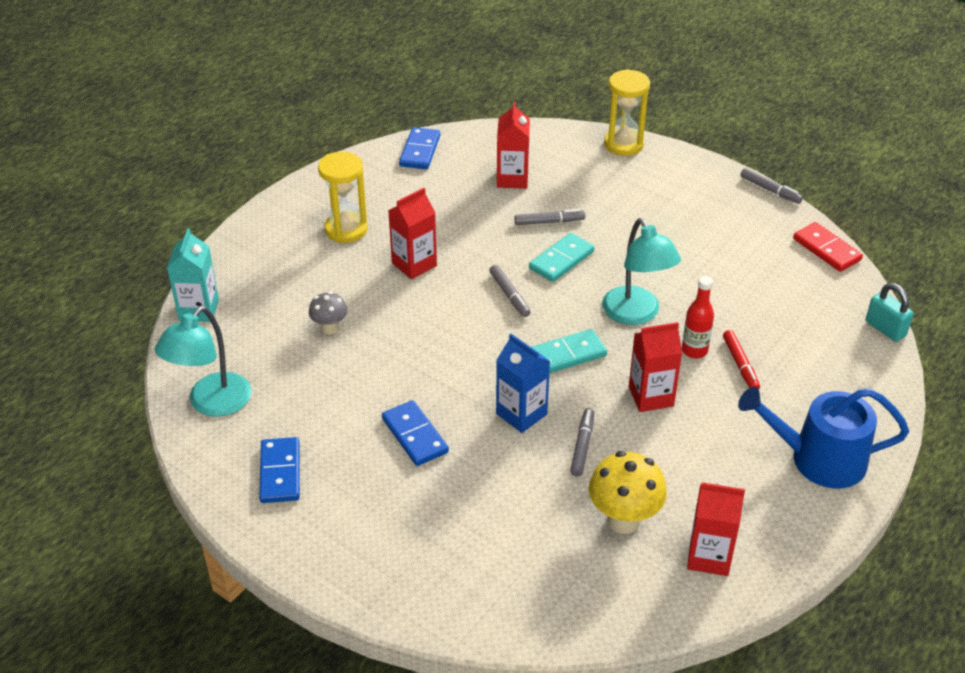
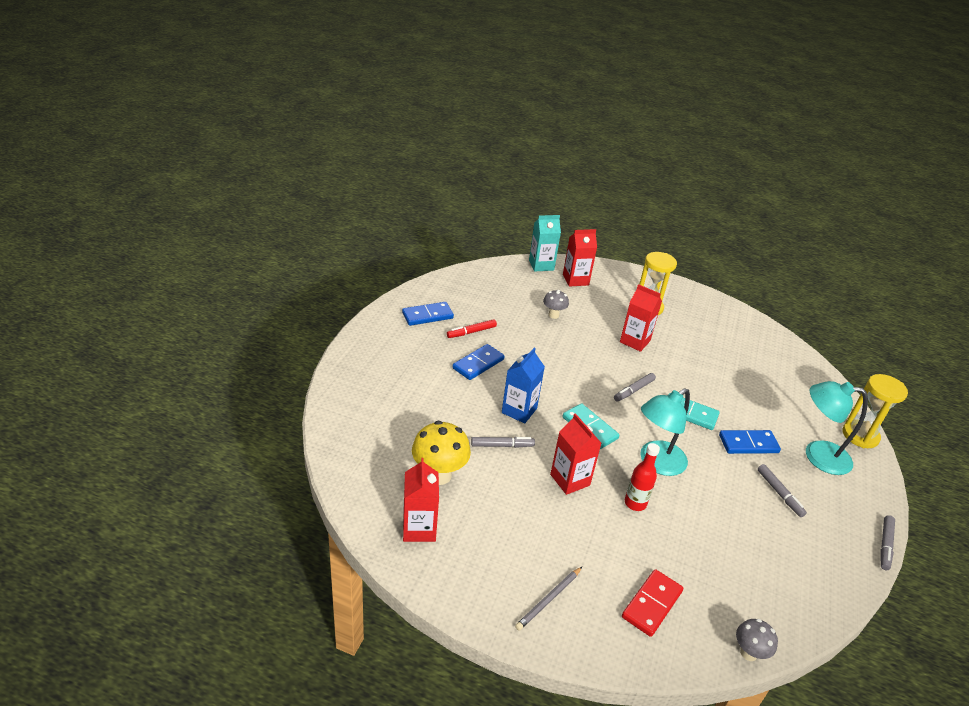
camera: 70 degrees right, 5 degrees down
turquoise lamp [155,306,251,417] -> turquoise lamp moved to [806,381,868,475]
blue domino [399,127,440,169] -> blue domino moved to [719,430,781,454]
red carton [497,102,530,189] -> red carton moved to [563,229,597,287]
grey marker [515,209,585,225] -> grey marker moved to [758,464,807,517]
red marker [723,330,760,389] -> red marker moved to [447,319,497,338]
blue watering can [738,387,909,488] -> grey pencil [515,567,582,631]
red domino [793,222,863,272] -> red domino moved to [622,569,683,637]
turquoise padlock [866,283,913,342] -> grey mushroom [736,619,778,661]

